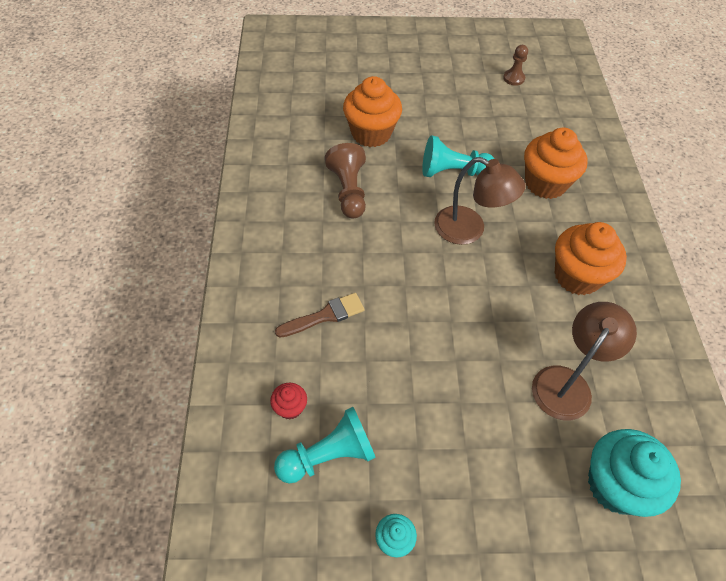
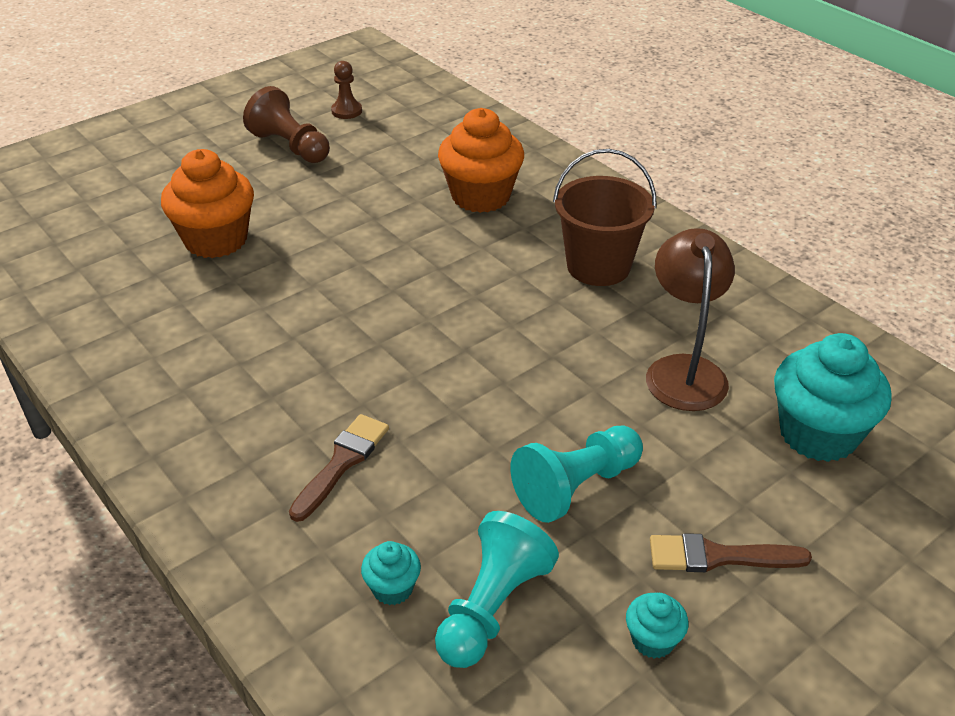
camera: 35 degrees left, 15 degrees down
red cupcake [270,382,307,420] -> turquoise cupcake [361,541,421,605]
brown pawn [325,143,366,218] -> brown pawn moved to [243,86,330,163]
turquoise pawn [422,136,495,177] -> turquoise pawn moved to [510,426,643,523]
brown lamp [434,157,525,245] -> none
orange cupcake [555,222,627,295] -> brown bucket [553,149,657,286]
none -> brown brush [650,533,812,572]

